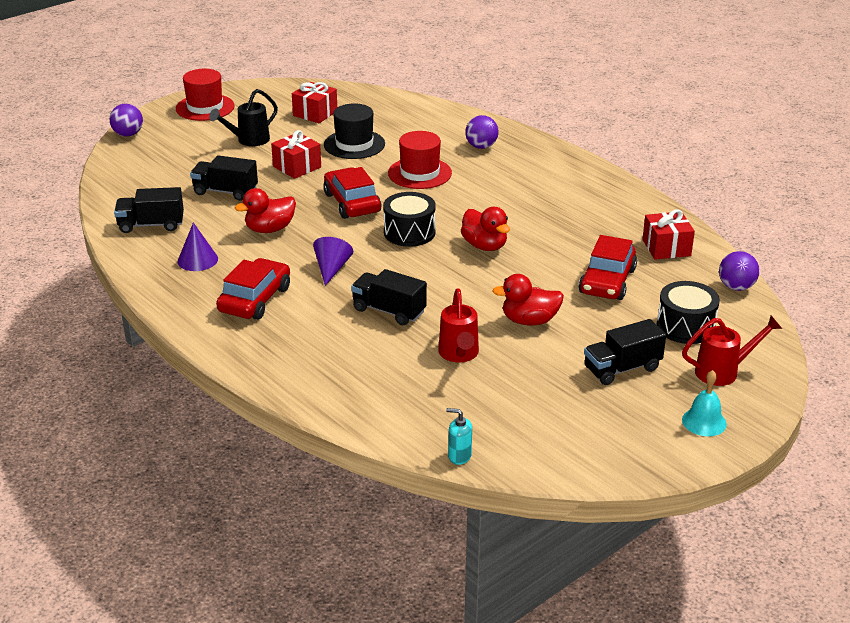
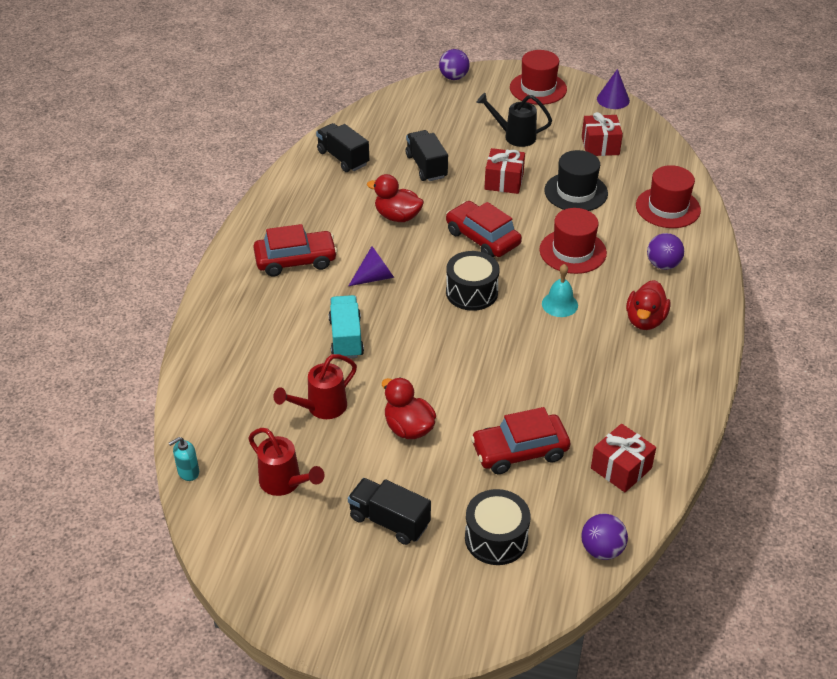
camera: 55 degrees right, 10 degrees up
purple cone [178,222,218,271] -> purple cone moved to [597,69,630,109]
red car [323,167,381,219] -> red car turned 75 degrees counterclockwise [446,201,522,257]
black truck [351,269,427,325] -> turquoise truck [328,295,364,359]
turquoise soap dispenser [446,408,472,465] -> turquoise soap dispenser turned 105 degrees counterclockwise [169,437,199,481]
red duck [461,207,510,251] -> red duck moved to [626,280,670,330]
red watering can [682,316,782,386] -> red watering can moved to [248,428,324,496]
turquoise bell [682,370,727,436] -> turquoise bell moved to [542,264,578,317]
none -> red hat [636,165,701,228]

